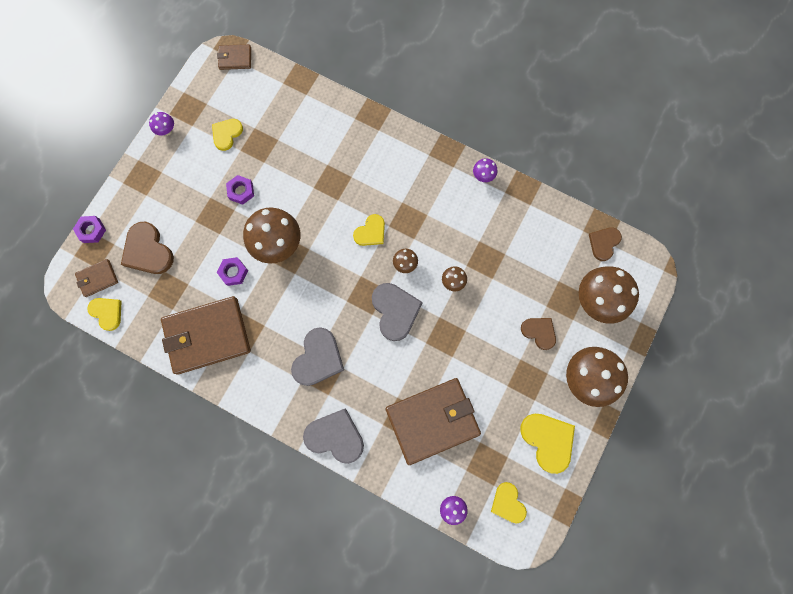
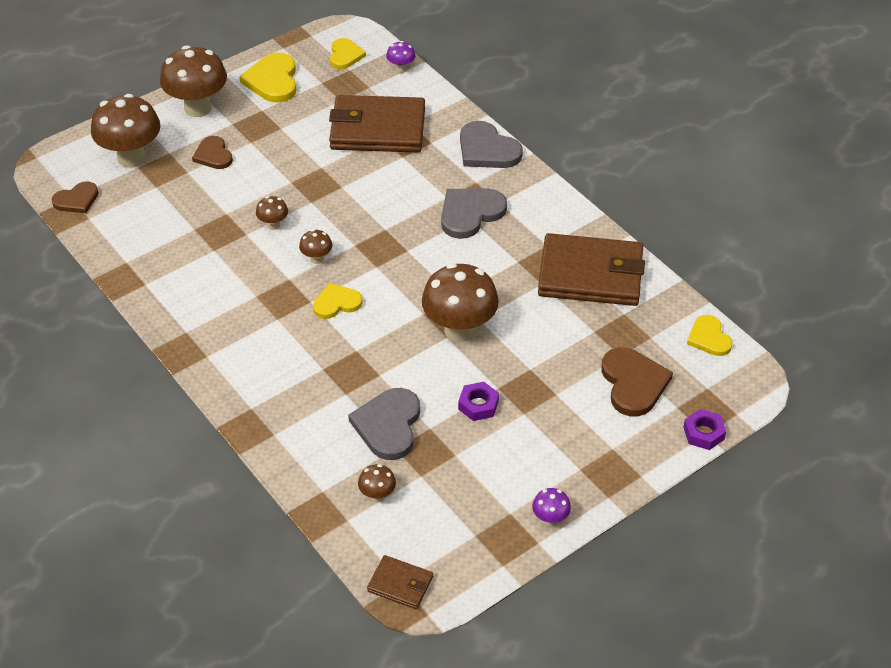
camera: 155 degrees left, 30 degrees down
brown wallet [75,259,118,297] -> none
yellow heart [212,119,243,151] -> none
purple nut [217,257,248,286] -> none
grey heart [372,283,423,341] -> grey heart moved to [348,388,420,460]
purple mushroom [473,158,498,182] -> none
none -> brown mushroom [358,464,396,502]

